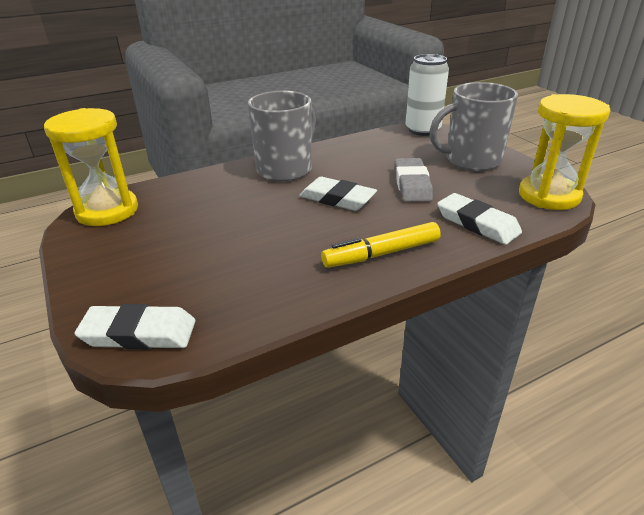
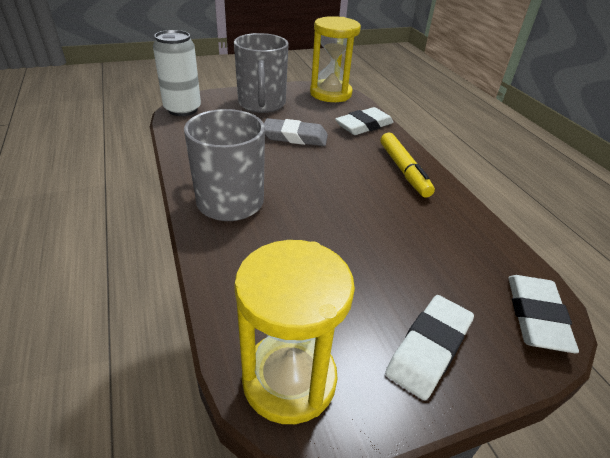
camera: 85 degrees left, 5 degrees up
white eraser [299,177,377,211] -> white eraser moved to [385,295,474,400]

